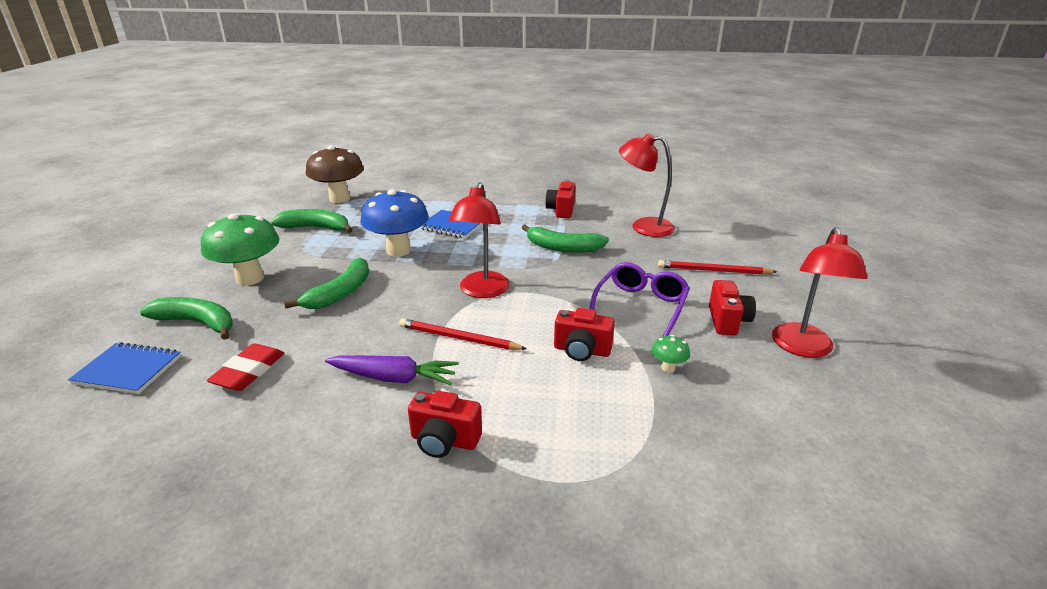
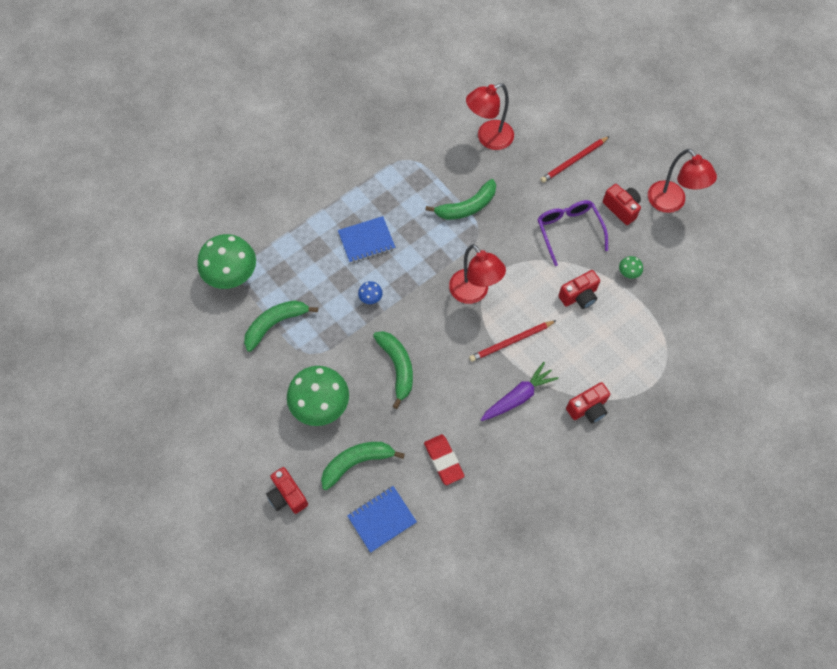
camera: 45 degrees left, 35 degrees up
brown mushroom [306,145,364,203] -> green mushroom [197,234,256,289]
blue mushroom [360,189,429,257] -> blue mushroom [358,281,383,304], size x0.42
red camera [545,180,576,218] -> red camera moved to [266,467,308,514]

